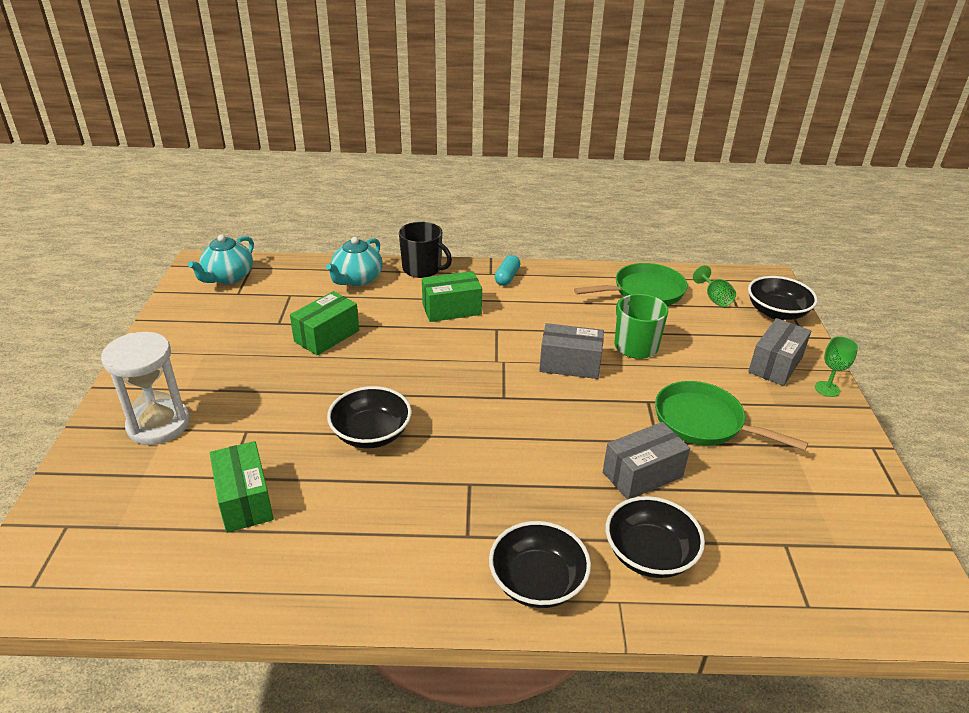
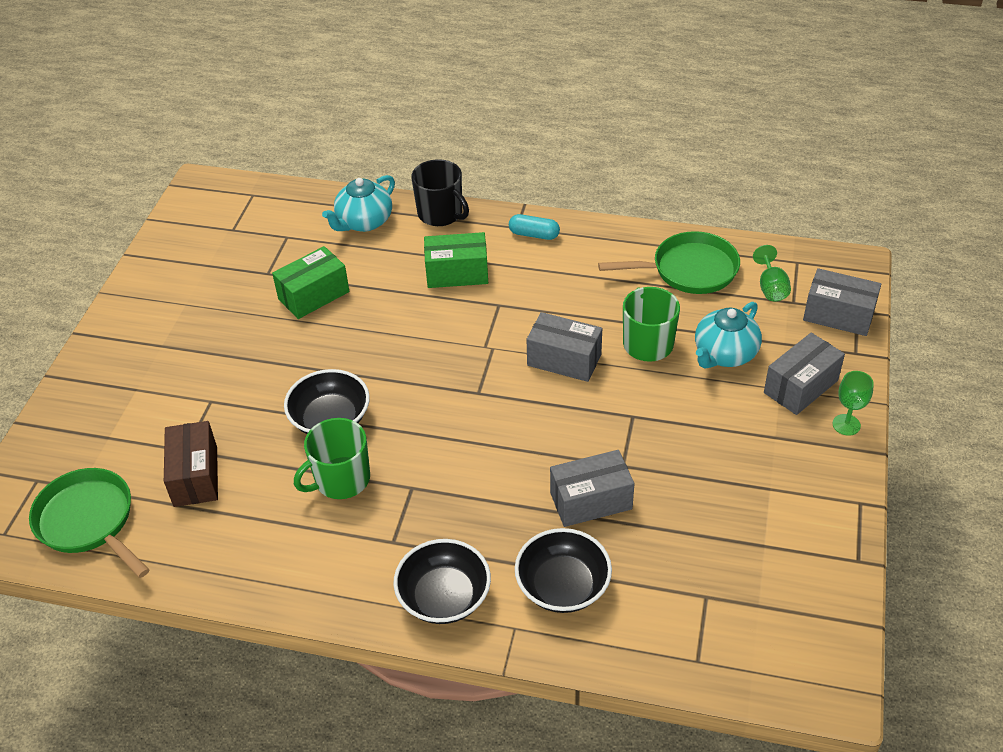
camera: 15 degrees right, 10 degrees up
white hourglass [101,332,190,445] -> none
turquoise teapot [188,235,254,284] -> turquoise teapot moved to [695,302,762,369]
green box [210,441,274,533] -> brown box [164,421,218,507]
turquoise capsule [495,255,520,286] -> turquoise capsule turned 75 degrees clockwise [509,214,560,240]
green pan [655,381,808,451] -> green pan moved to [29,468,149,578]
black bowl [748,276,818,320] -> grey box [803,268,881,336]
none -> green mug [294,418,370,499]

